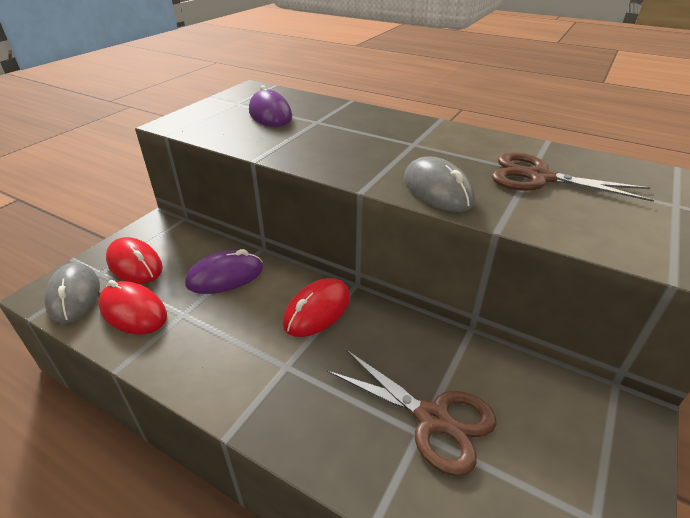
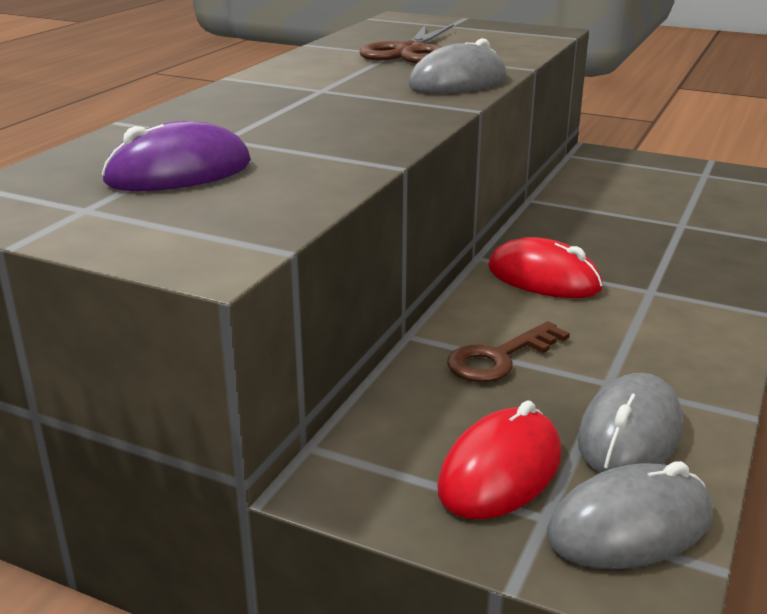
camera: 95 degrees left, 10 degrees down
red mouse [98,280,167,334] -> grey mouse [577,373,682,473]
purple mouse [185,249,263,294] -> brown key [447,321,570,382]
brown scissors [327,349,497,476] -> none

